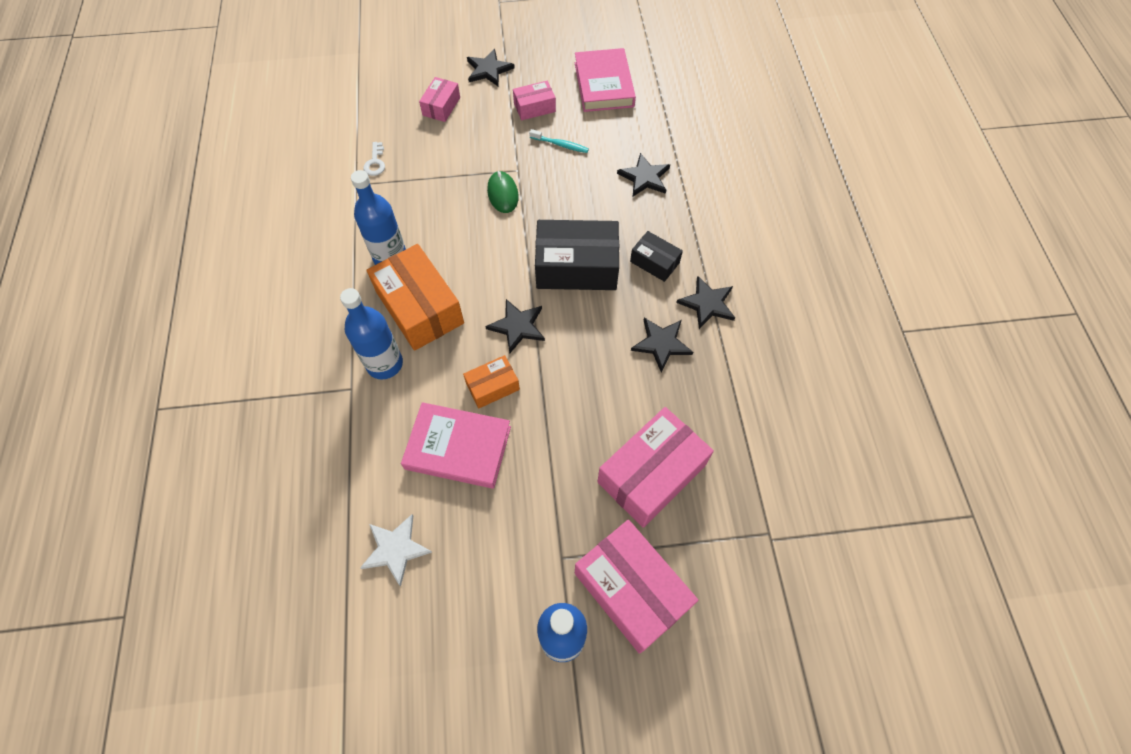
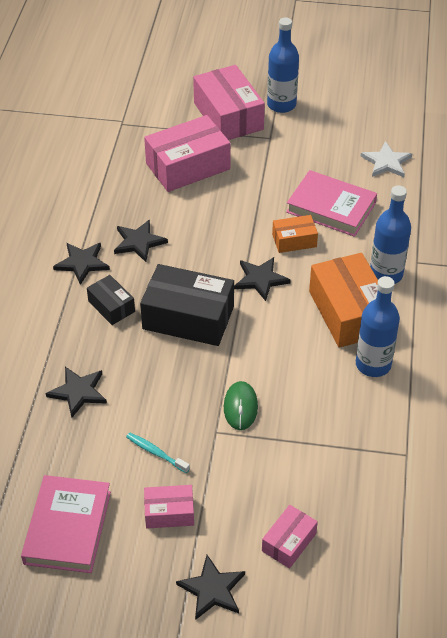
camera: 165 degrees left, 15 degrees down
white key [363,142,385,176] -> none

